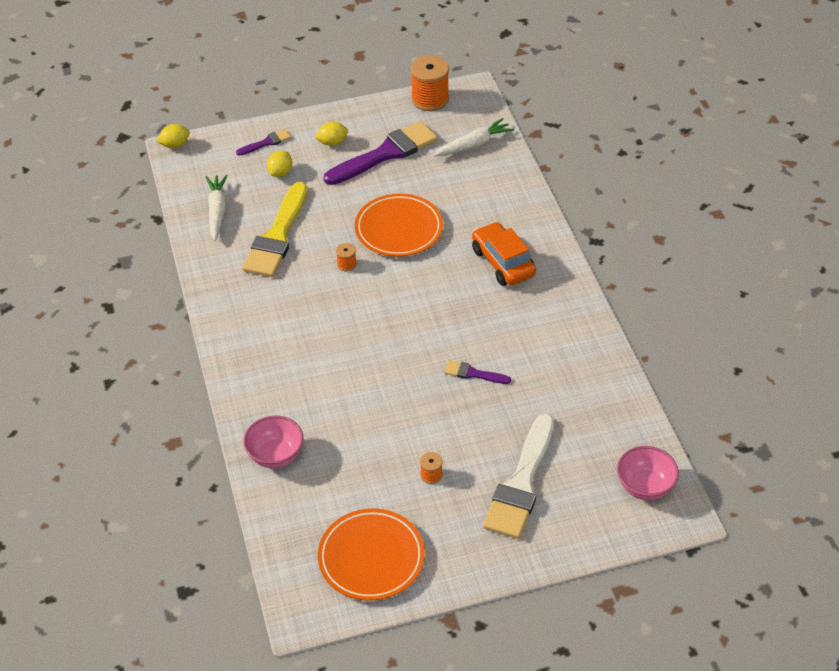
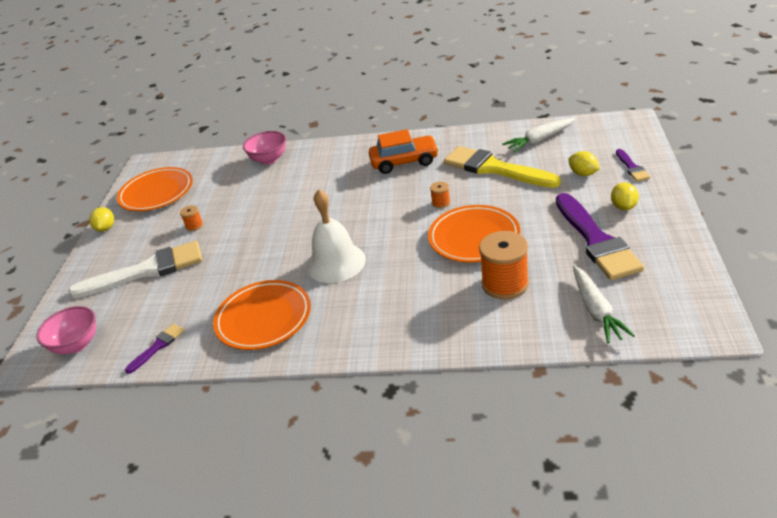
camera: 115 degrees right, 10 degrees down
yellow lemon [157,124,190,148] -> yellow lemon moved to [89,207,114,232]
white carrot [206,174,228,241] -> white carrot turned 135 degrees clockwise [502,118,575,152]
orange spool [411,55,449,111] -> orange spool moved to [479,231,529,299]
purple brush [444,360,511,384] -> purple brush moved to [125,324,184,374]
orange car [472,222,536,286] -> orange car moved to [369,129,439,174]
white brush [483,414,554,539] -> white brush turned 120 degrees clockwise [69,241,202,298]
none -> orange plate [213,280,311,350]
none -> white bell [306,189,366,283]

